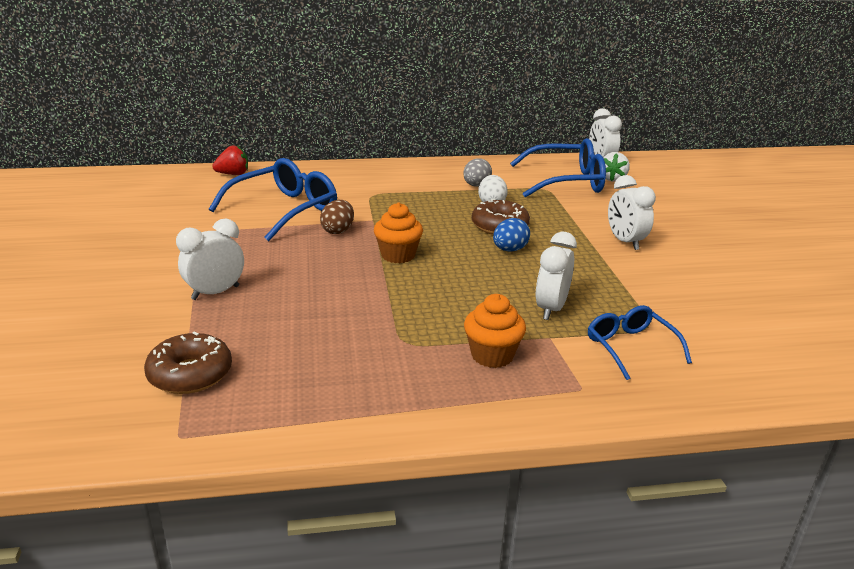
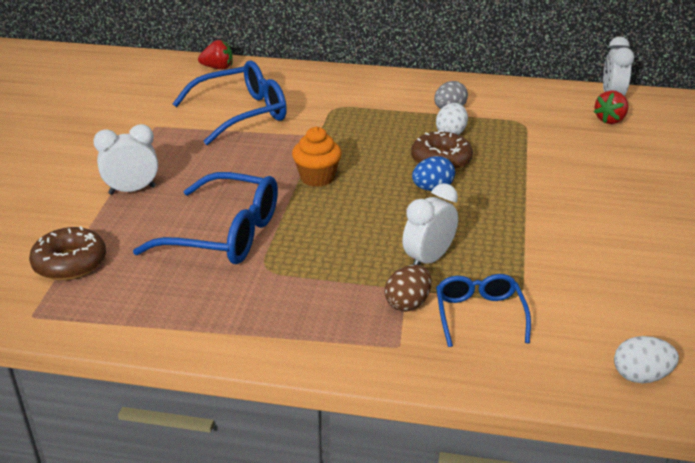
camera: 20 degrees right, 5 degrees up
brown egg [320,200,354,234] -> brown egg moved to [385,265,431,312]
orange cupcake [464,294,526,368] -> none
blue glasses [510,138,606,198] -> blue glasses moved to [133,172,278,264]
white strawberry [603,152,630,182] -> red strawberry [594,90,629,124]
white clock [608,175,656,250] -> none
none -> white egg [614,336,679,383]

